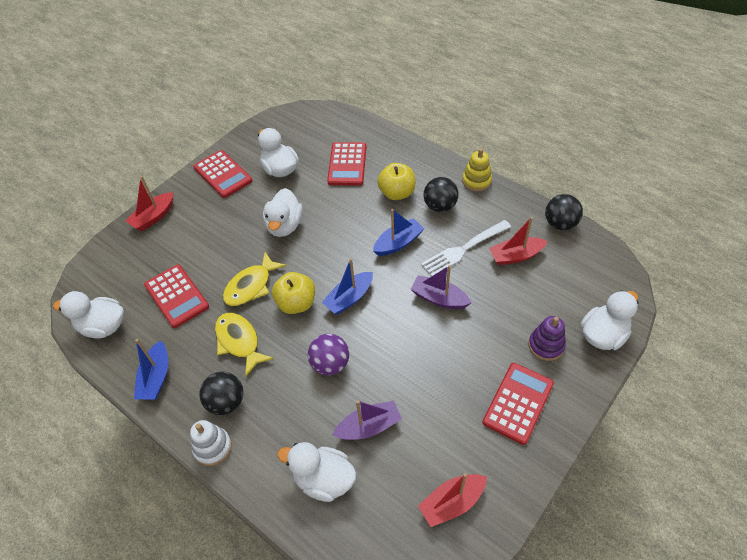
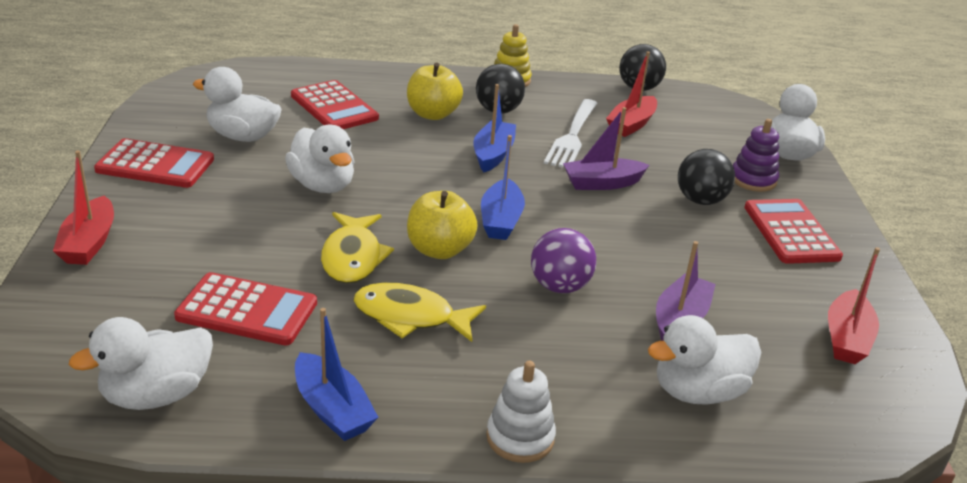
camera: 45 degrees left, 20 degrees down
black ball [199,372,243,415] -> black ball moved to [678,149,735,205]

